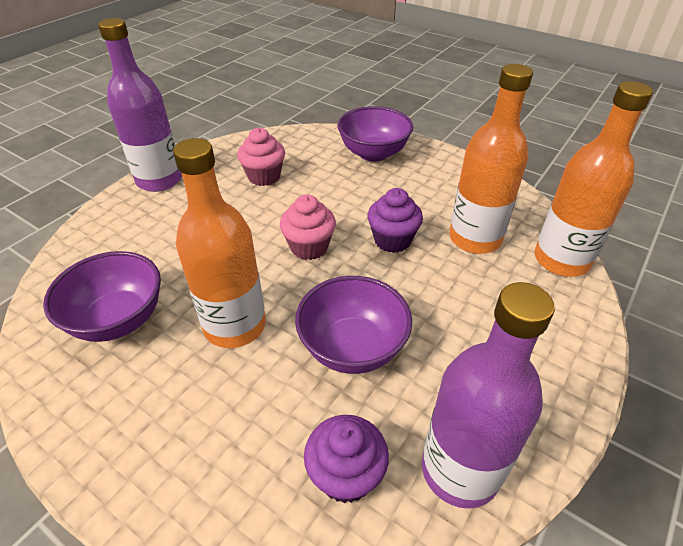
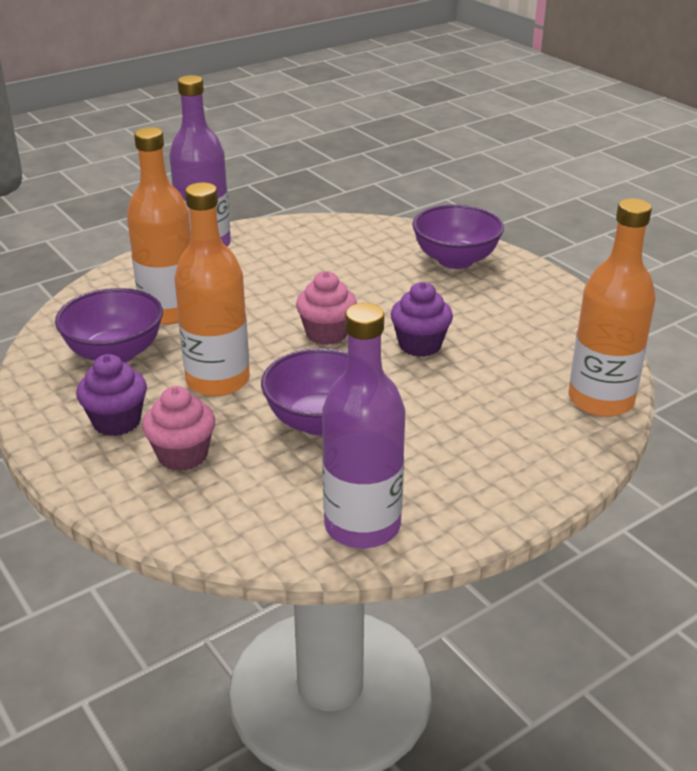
camera: 20 degrees right, 10 degrees down
pink cupcake [237,128,285,186] -> pink cupcake moved to [142,386,215,471]
purple cupcake [304,415,389,503] -> purple cupcake moved to [76,354,147,436]
orange bottle [449,64,533,254] -> orange bottle moved to [127,127,191,325]

